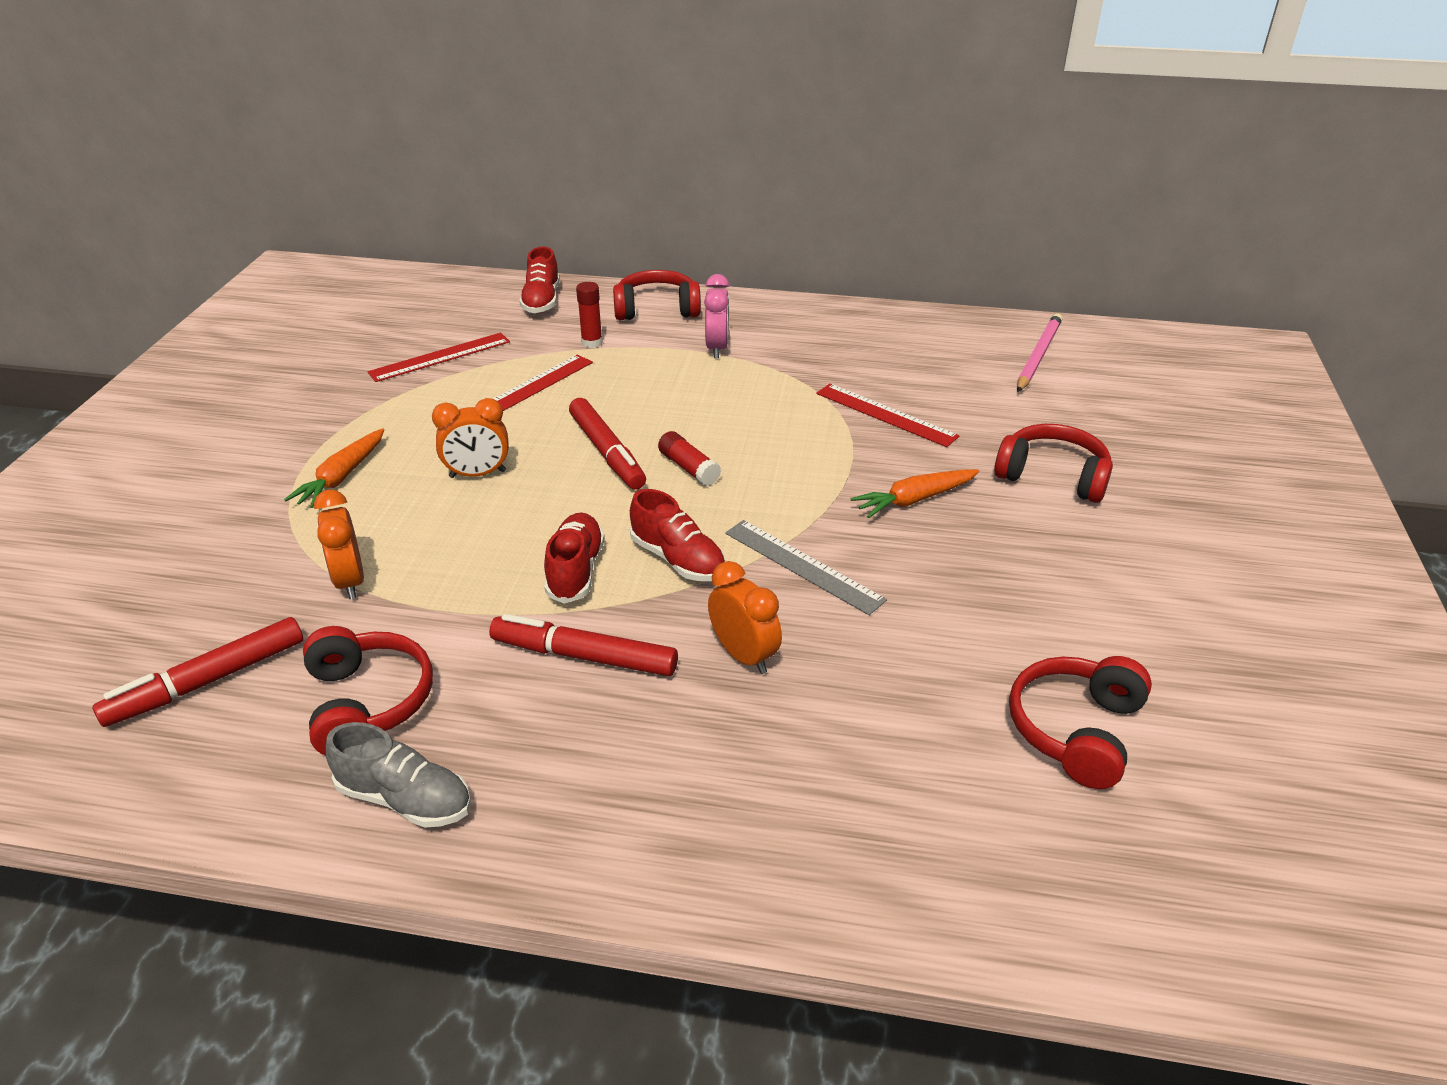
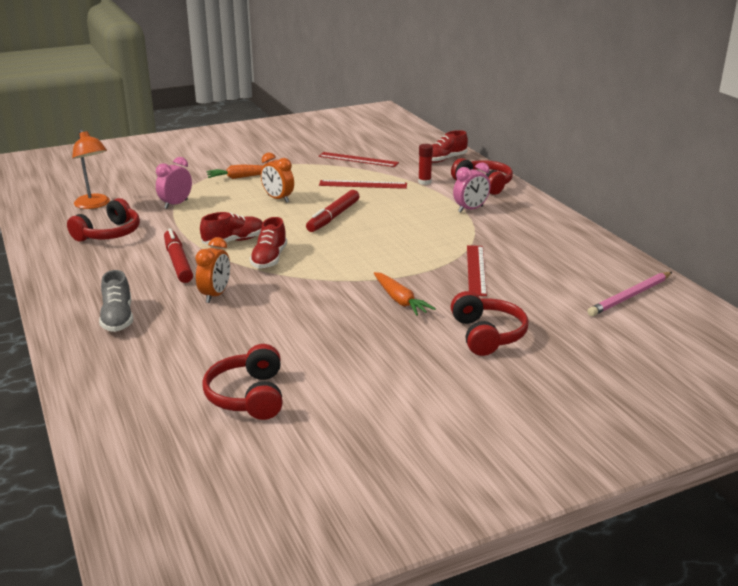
camera: 55 degrees right, 10 degrees down
red marker [93,617,303,727] -> orange lamp [72,130,110,209]
orange clock [314,490,364,599] -> pink clock [156,157,192,209]
grey shoe [326,722,471,828] -> grey shoe moved to [99,270,133,332]
red glue stick [658,431,721,486] -> none
grey ruler [725,520,887,615] -> none
orange carrot [851,469,979,518] -> orange carrot turned 150 degrees counterclockwise [374,272,436,316]
red headphones [1009,656,1152,789] -> red headphones turned 90 degrees counterclockwise [202,344,283,420]
pink pencil [1017,313,1062,392] -> pink pencil turned 150 degrees clockwise [588,272,672,316]

